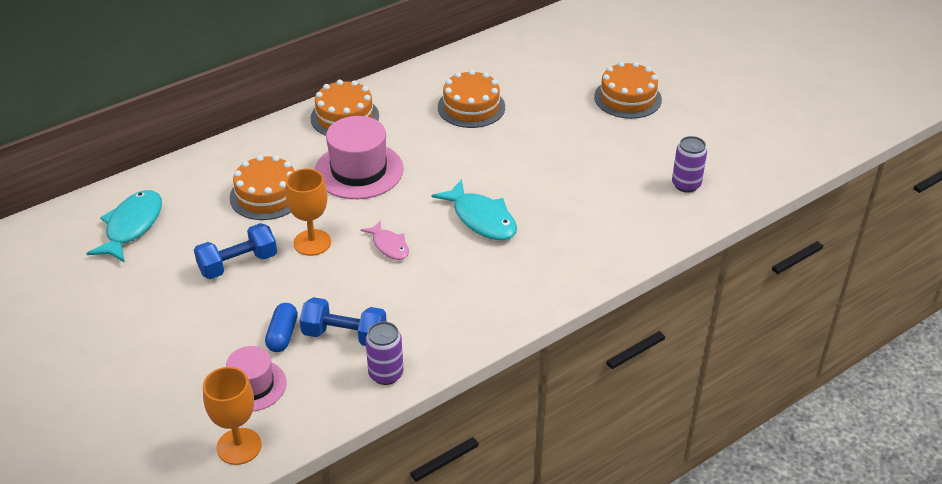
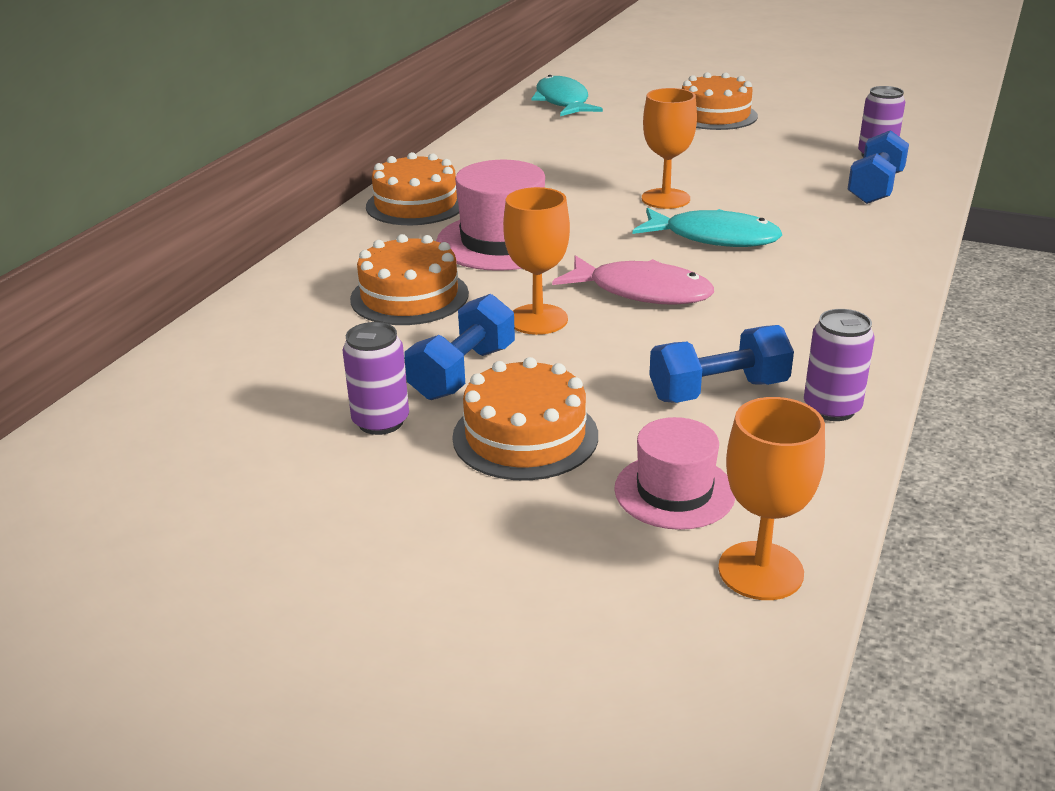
camera: 30 degrees left, 10 degrees down
turquoise fish [86,190,162,263] -> turquoise fish moved to [531,75,603,116]
blue capsule [265,303,298,352] -> none
pink fish [360,220,409,260] -> pink fish [552,255,714,305], size x1.67
orange cake [438,70,505,128] -> orange cake moved to [452,357,598,480]
none -> purple can [342,322,409,435]
none -> orange goblet [642,88,697,209]
none -> blue dumbbell [847,130,909,204]

